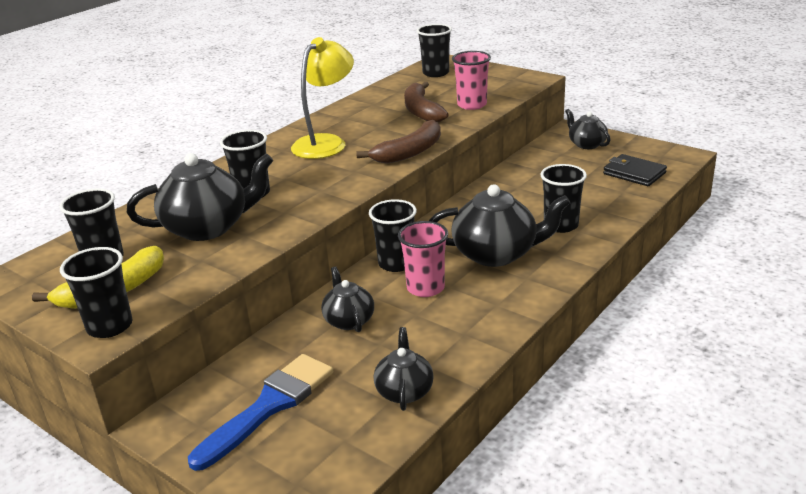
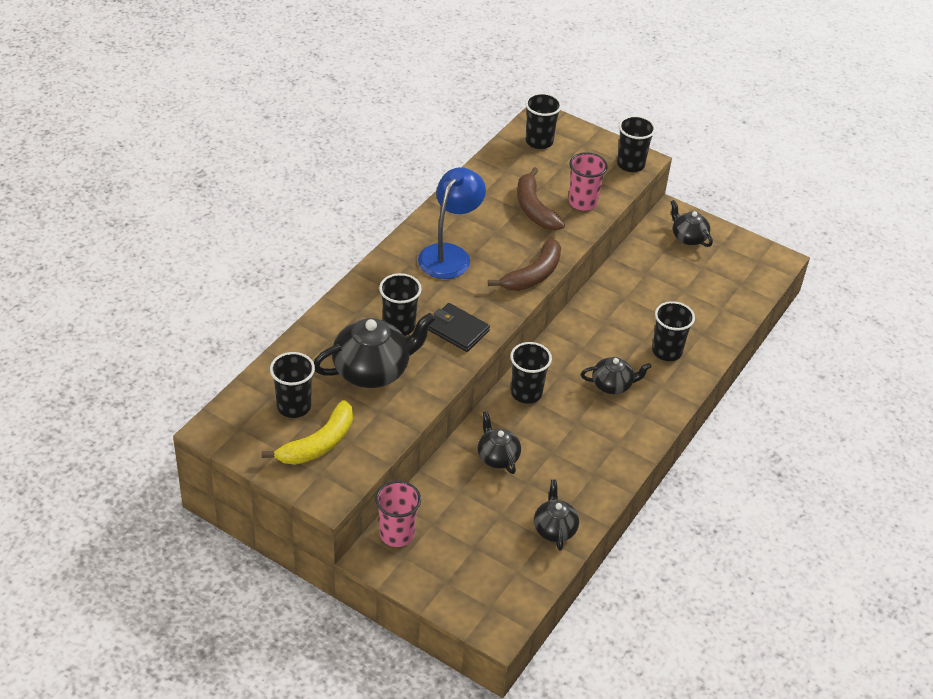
camera: 10 degrees left, 15 degrees up
black cup [60,247,133,338] -> black cup moved to [617,115,656,172]
blue brush [188,354,333,471] -> none
yellow lamp [291,37,354,159] -> blue lamp [418,167,486,279]
pink cup [398,221,448,297] -> pink cup moved to [375,481,421,547]
black teapot [429,184,570,267] -> black teapot [581,357,652,394], size x0.57
black wallet [603,154,667,186] -> black wallet moved to [428,303,490,352]

